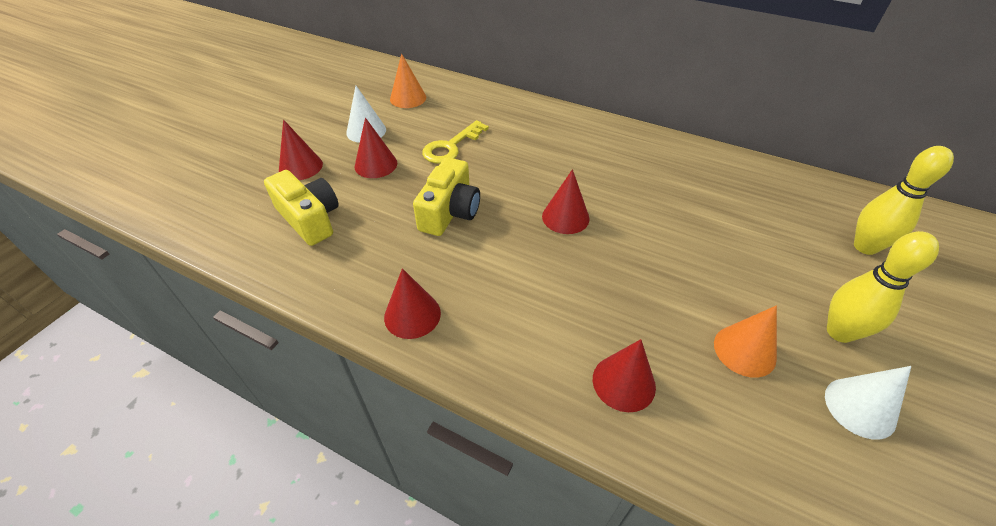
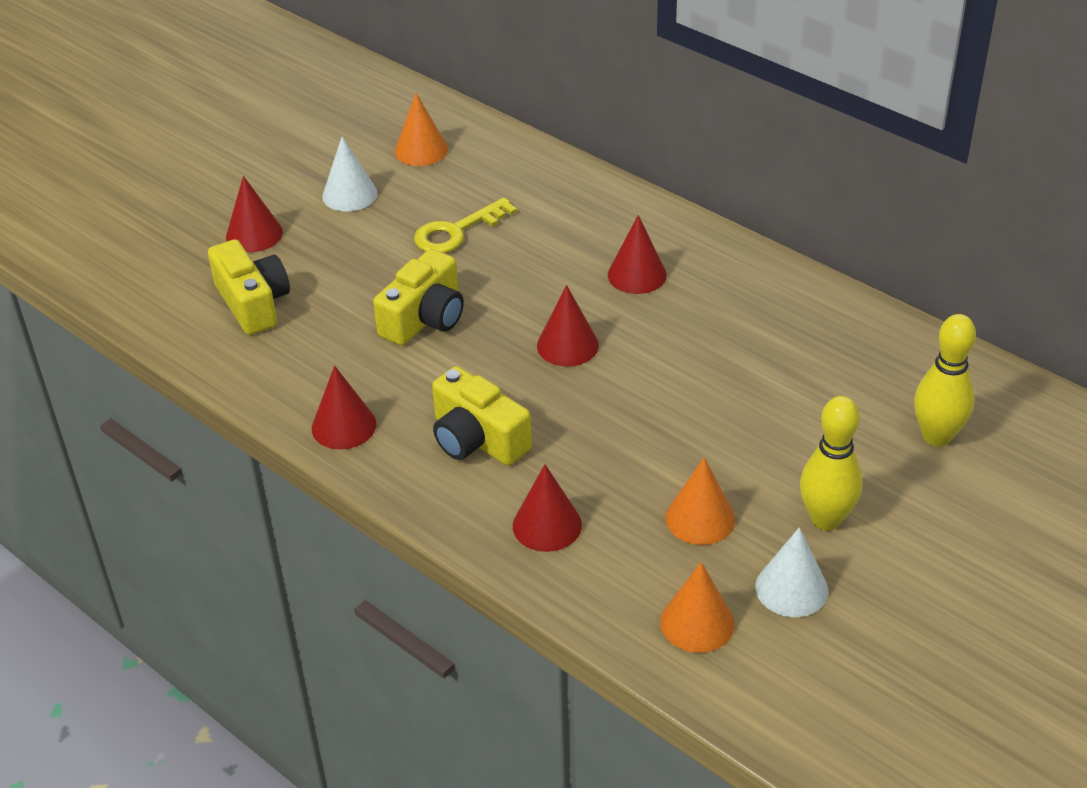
camera: 15 degrees right, 5 degrees down
red cone [355,118,397,178] -> red cone moved to [608,215,667,294]
none -> yellow camera [432,366,532,465]
none -> orange cone [660,562,734,653]

